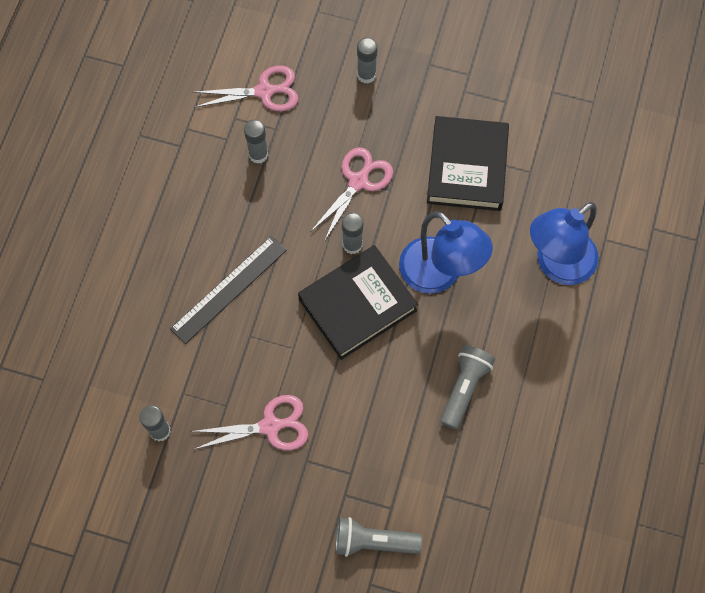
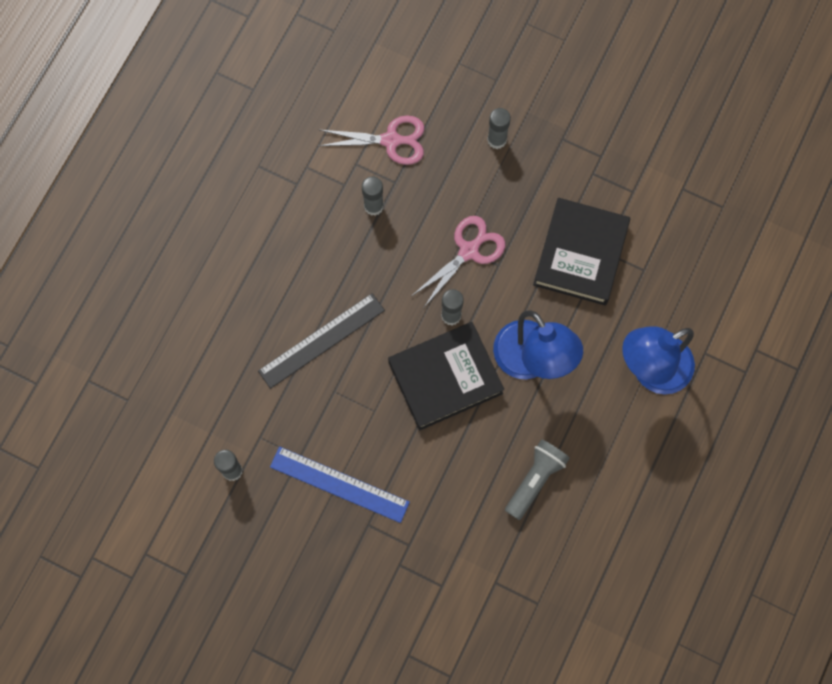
camera: 10 degrees right, 5 degrees up
pink scissors [191,395,308,450] -> blue ruler [270,446,410,523]
grey flashlight [336,517,422,557] -> none

